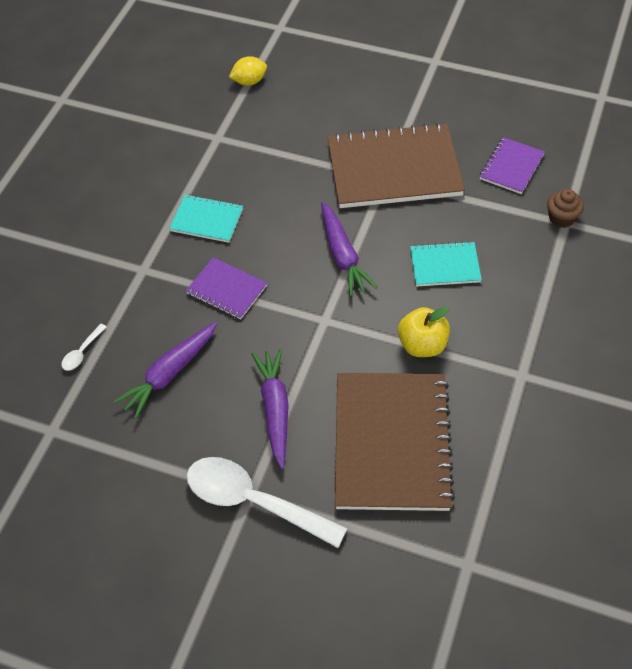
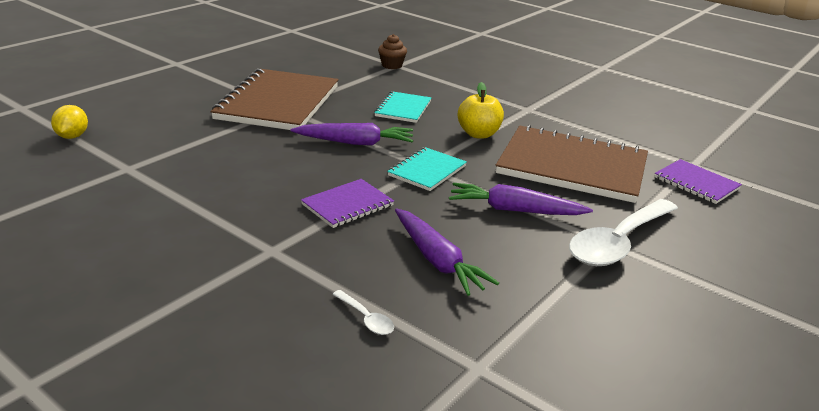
camera: 75 degrees left, 25 degrees down
turquoise notebook [169,194,243,243] -> turquoise notebook moved to [387,147,467,191]
purple notebook [480,137,545,194] -> purple notebook moved to [654,159,742,204]

